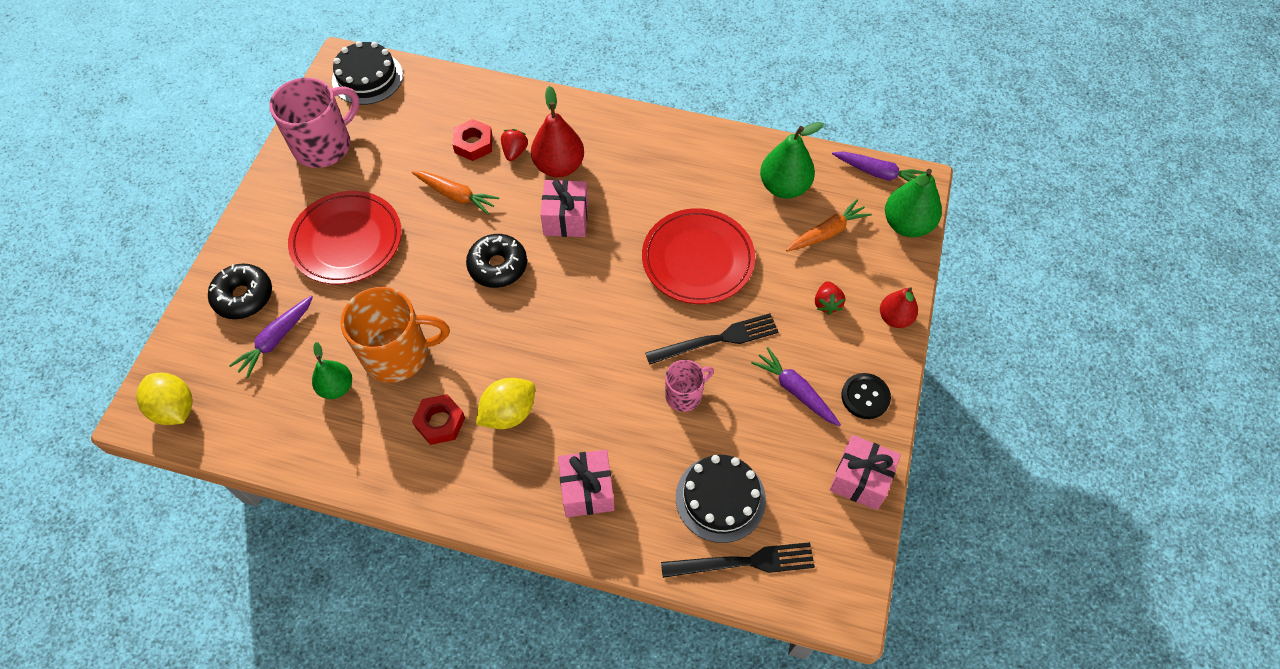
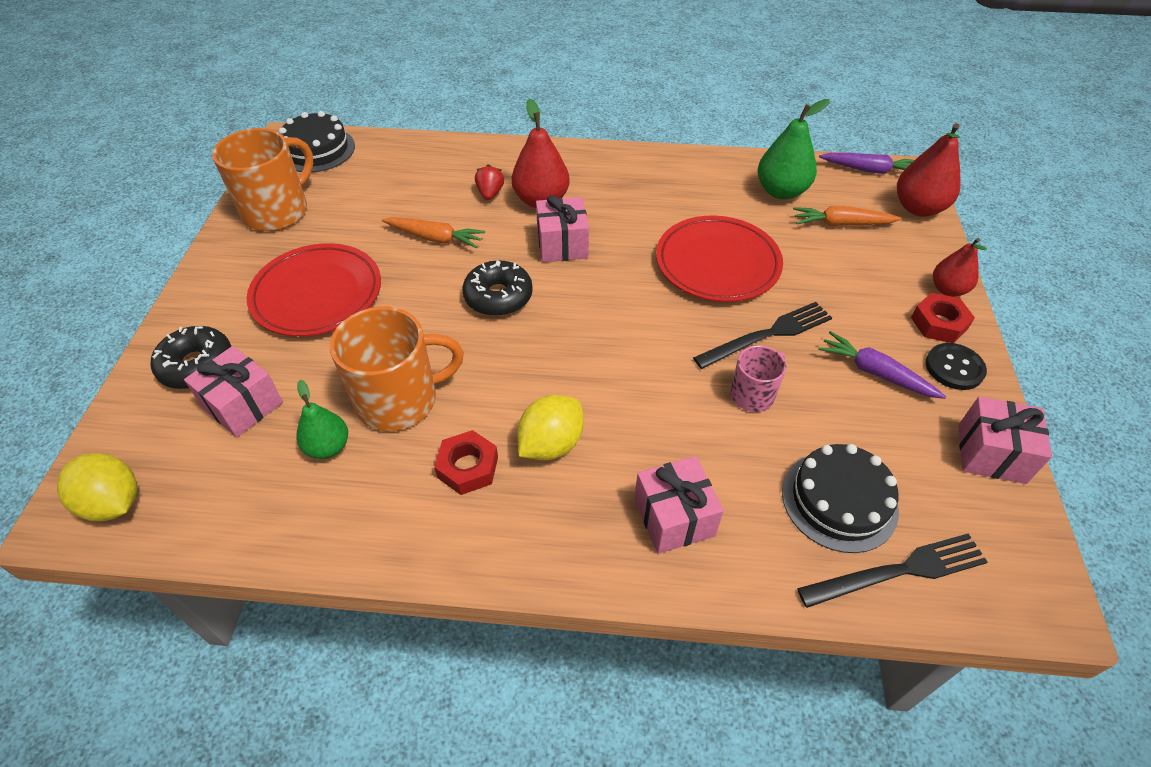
camera: 10 degrees left, 10 degrees down
purple carrot [229,295,313,379] -> pink gift [184,346,283,437]
pink mug [269,78,359,168] -> orange mug [212,128,314,231]
red nut [452,119,493,161] -> red nut moved to [911,293,975,343]
orange carrot [786,199,872,252] -> orange carrot turned 135 degrees counterclockwise [793,206,902,226]
red strawberry [815,281,845,315] -> none
green pear [885,169,942,237] -> red pear [897,123,961,217]

